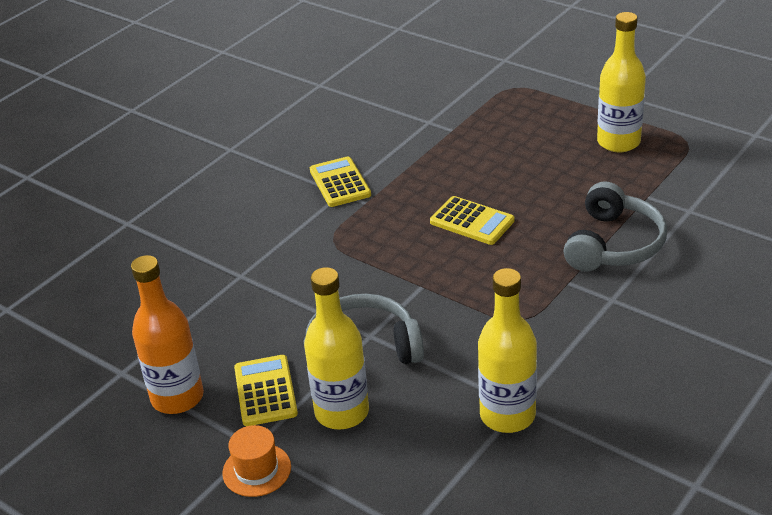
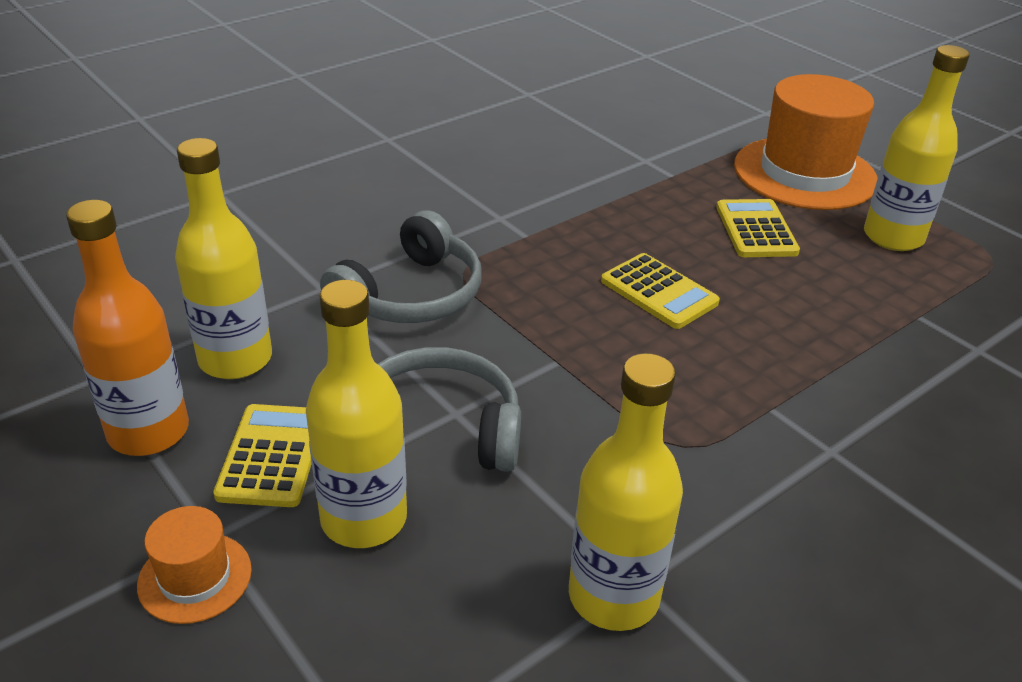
camera: 10 degrees right, 0 degrees up
yellow calculator [310,156,371,207] -> yellow calculator moved to [716,199,800,257]
grey headphones [563,182,667,272] -> grey headphones moved to [320,210,482,323]
none -> yellow bottle [175,138,272,379]
none -> orange hat [734,74,878,210]

